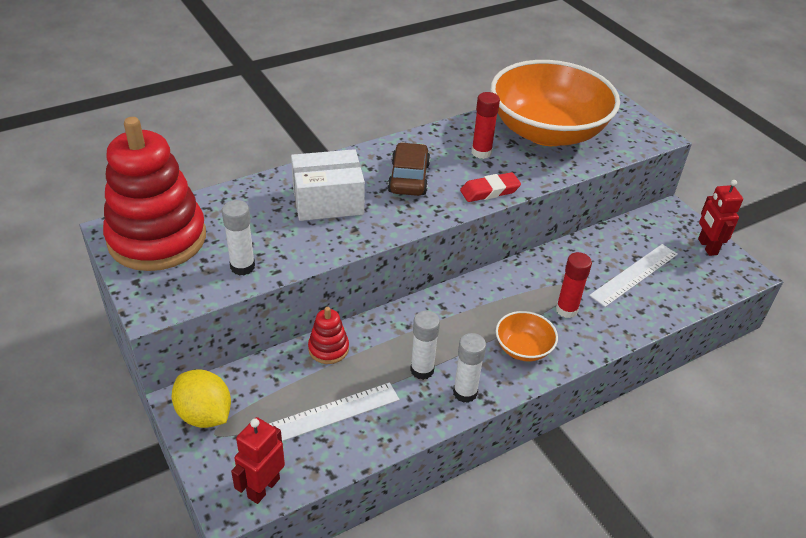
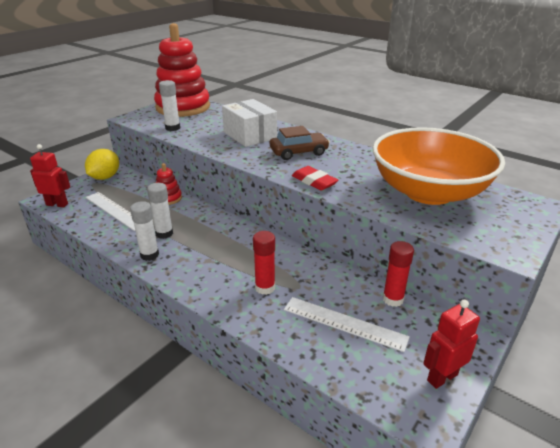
camera: 70 degrees right, 10 degrees down
red glue stick [472,92,500,159] -> red glue stick moved to [383,241,414,307]
orange bowl [496,311,558,361] -> none

